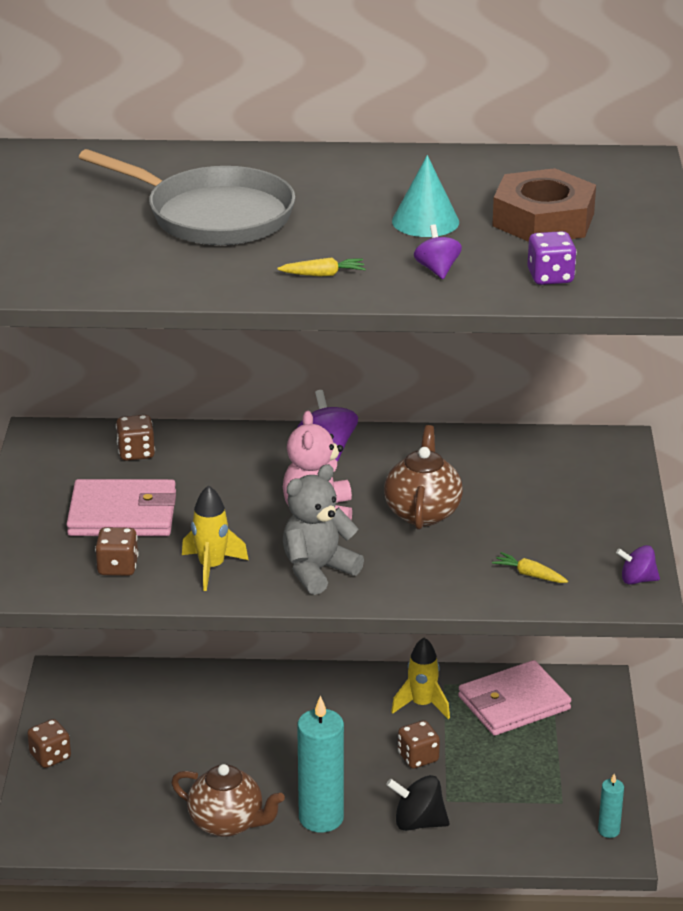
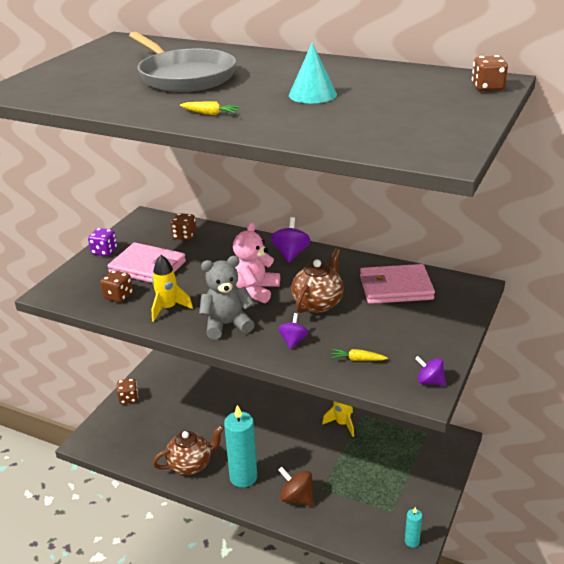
camera: 25 degrees right, 0 degrees up
brown teapot [171,764,285,837] -> brown teapot turned 75 degrees counterclockwise [153,425,224,475]
black spinning top [386,775,449,831] -> brown spinning top [279,467,314,506]
brown dice [398,720,440,769] -> brown dice moved to [472,55,508,91]
purple spinning top [414,224,462,279] -> purple spinning top moved to [278,313,308,349]
pink wallet [458,660,571,736] -> pink wallet moved to [360,264,435,304]
brown nut [492,168,596,242] -> none
yellow carrot [492,552,568,583] -> yellow carrot turned 45 degrees counterclockwise [331,349,388,361]
purple dice [528,231,577,285] -> purple dice moved to [88,228,117,256]

